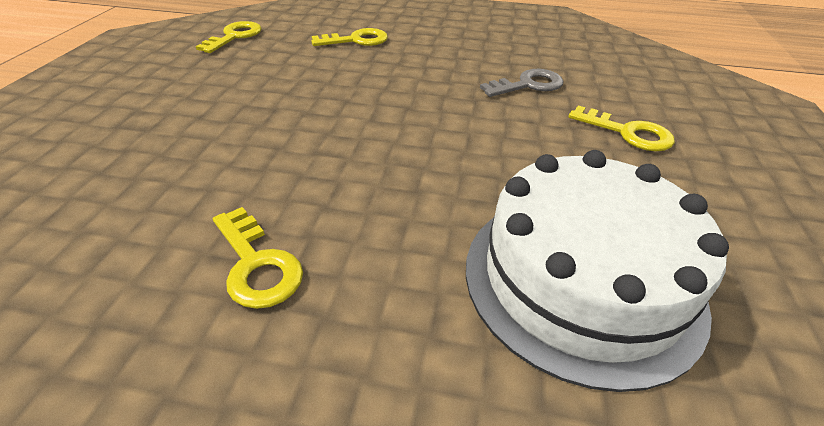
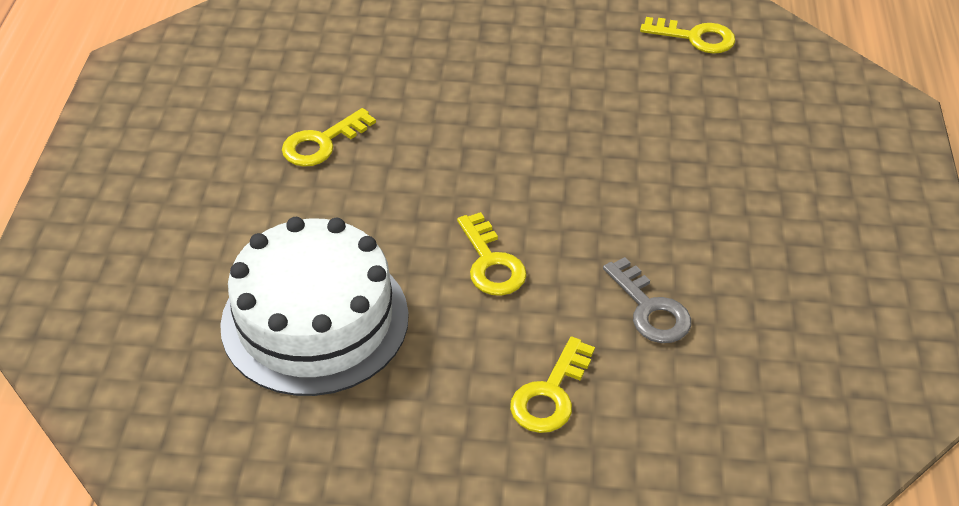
camera: 85 degrees right, 5 degrees up
yellow key [311,28,388,46] -> yellow key moved to [457,212,527,296]

